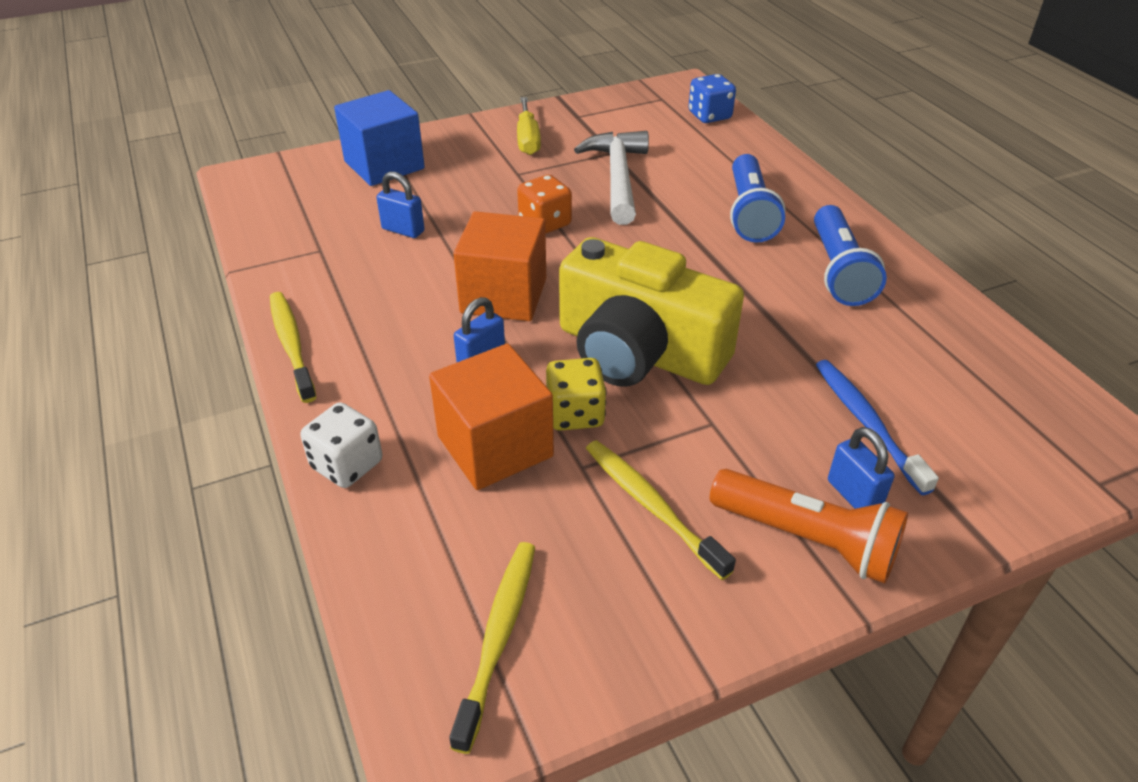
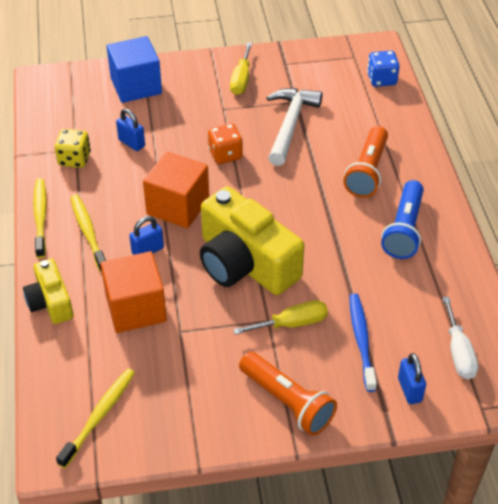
camera: 15 degrees right, 5 degrees up
white dice [301,402,383,488] -> yellow camera [23,258,74,324]
yellow dice [546,358,607,431] -> yellow dice moved to [55,129,91,168]
yellow toothbrush [586,440,736,580] -> yellow toothbrush moved to [70,195,106,272]
blue flashlight [730,154,785,243] -> orange flashlight [343,126,388,198]
blue padlock [828,427,895,509] -> blue padlock moved to [398,353,426,404]
none -> yellow screwdriver [233,300,328,335]
none -> white screwdriver [443,297,478,379]

